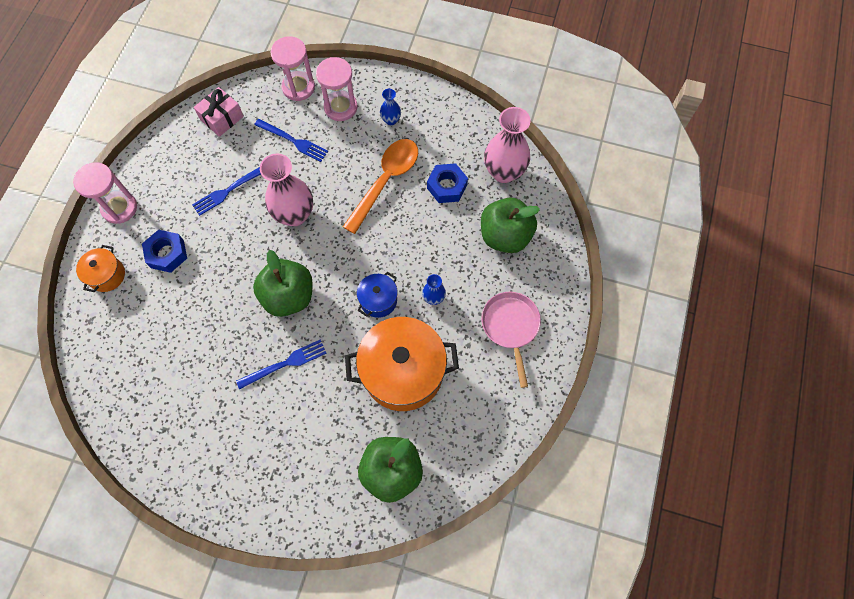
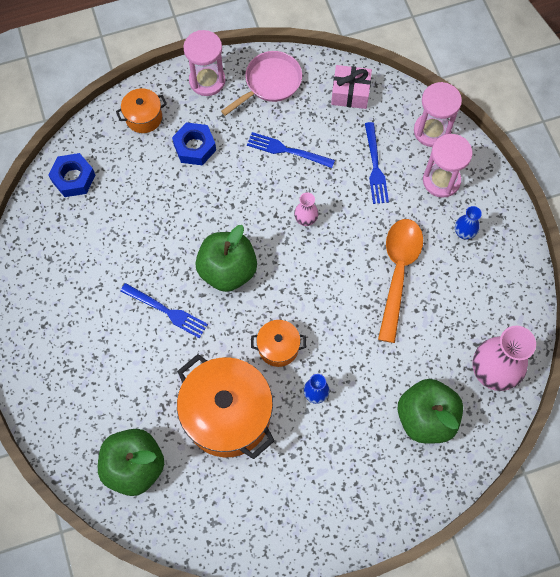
camera: 55 degrees right, 0 degrees up
pink vase [260,153,313,226] -> pink vase [294,193,318,226], size x0.49
orange spoon [343,139,418,234] -> orange spoon turned 75 degrees counterclockwise [378,219,423,343]
blue pot [357,272,398,318] -> orange pot [251,320,306,367]
blue nut [427,163,468,203] -> blue nut moved to [48,153,95,197]
pink pan [481,292,541,388] -> pink pan moved to [221,51,302,116]

